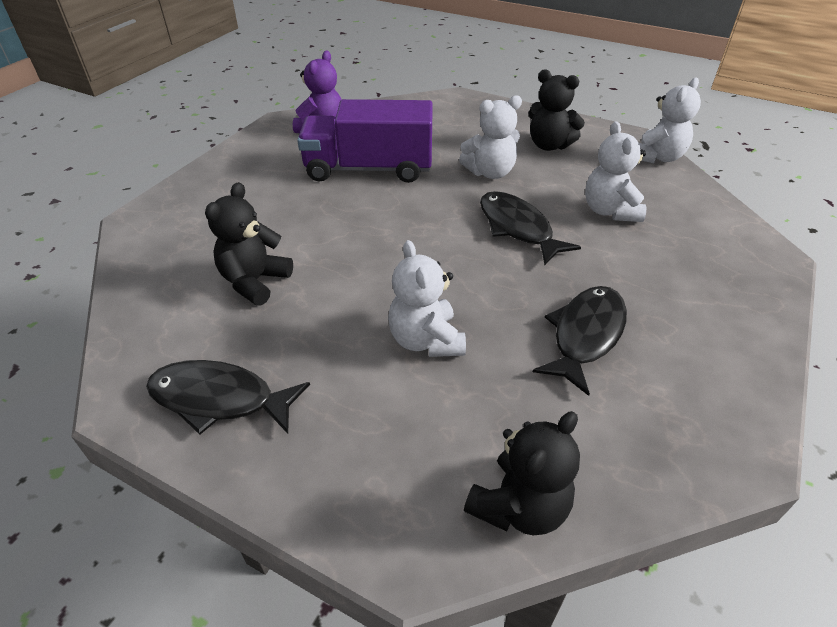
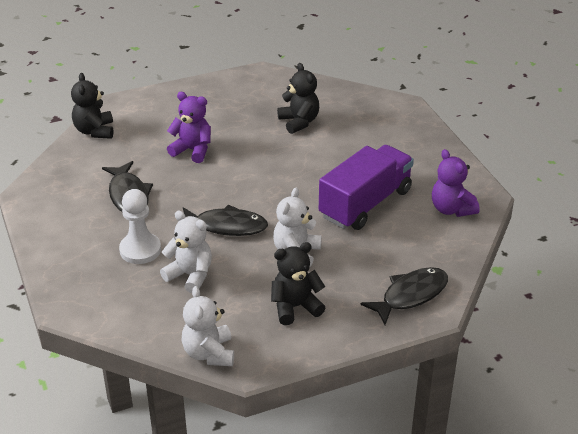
camera: 130 degrees right, 5 degrees down
black fish [146,360,310,435] -> black fish moved to [360,267,448,325]
white teddy bear [388,240,466,357] -> purple teddy bear [167,92,211,163]
none -> white pawn [119,189,161,264]

